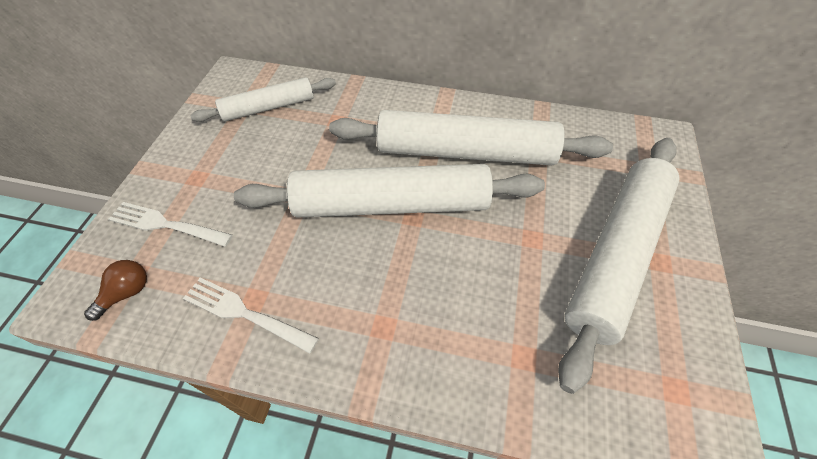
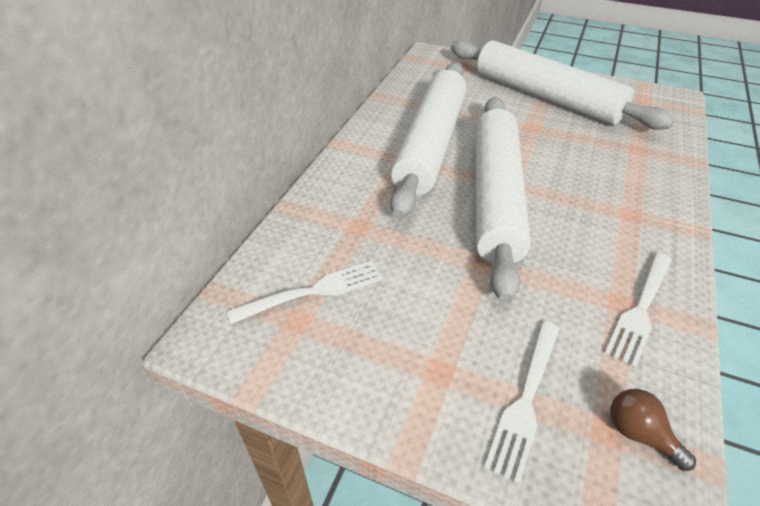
camera: 80 degrees left, 10 degrees down
white rolling pin [190,77,336,122] -> white fork [227,261,382,324]

